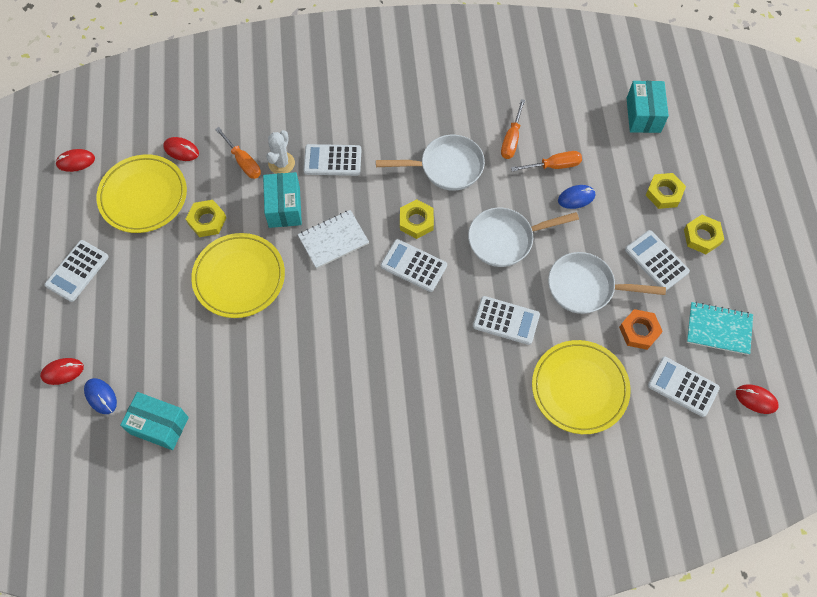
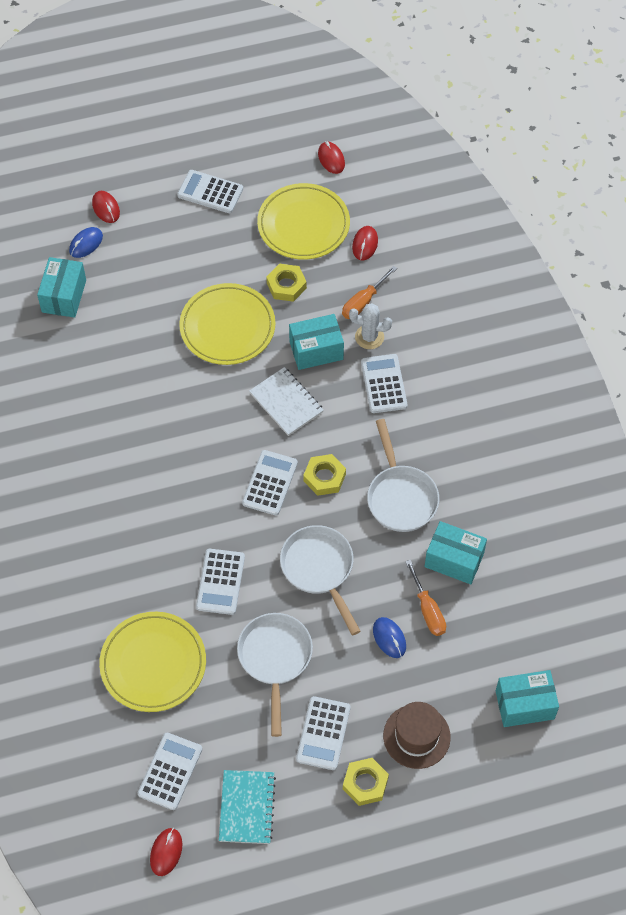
camera: 80 degrees right, 5 degrees down
orange screwdriver [501,99,525,159] -> turquoise box [424,521,487,584]
orange nut [619,309,663,350] -> none
white calculator [625,230,690,291] -> white calculator turned 150 degrees clockwise [296,696,350,770]
yellow nut [646,173,686,209] -> brown hat [383,702,451,769]

